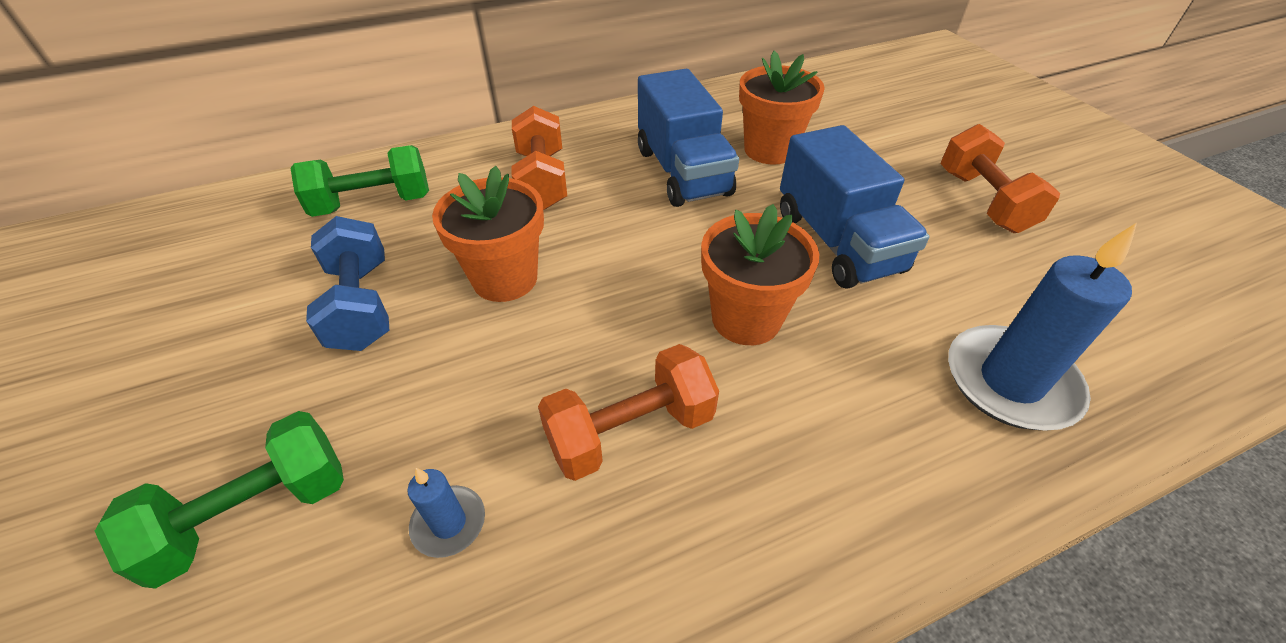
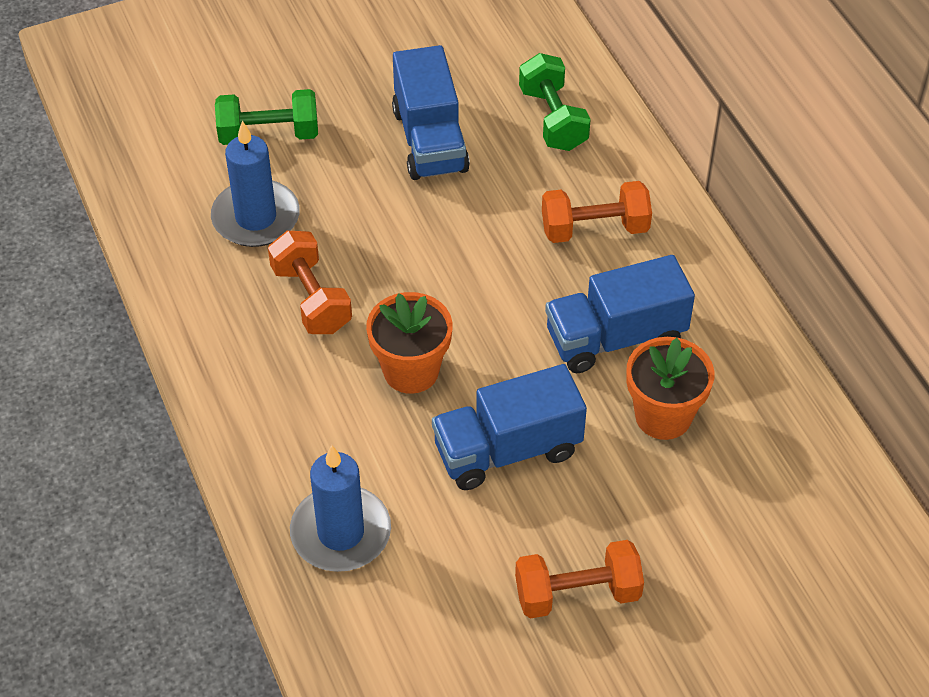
camera: 90 degrees right, 5 degrees up
green dumbbell [95,411,344,589] -> green dumbbell turned 60 degrees counterclockwise [215,89,318,145]
blue dumbbell [306,216,390,351] -> blue truck [392,45,470,180]
blue candle [407,468,485,558] -> blue candle [211,121,300,247], size x2.08
orange flower pot [432,166,544,302] -> none

